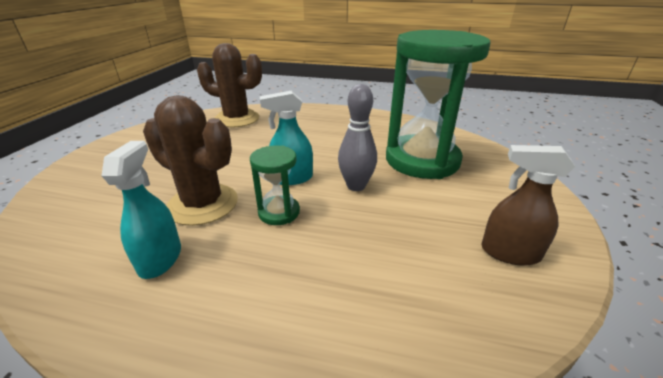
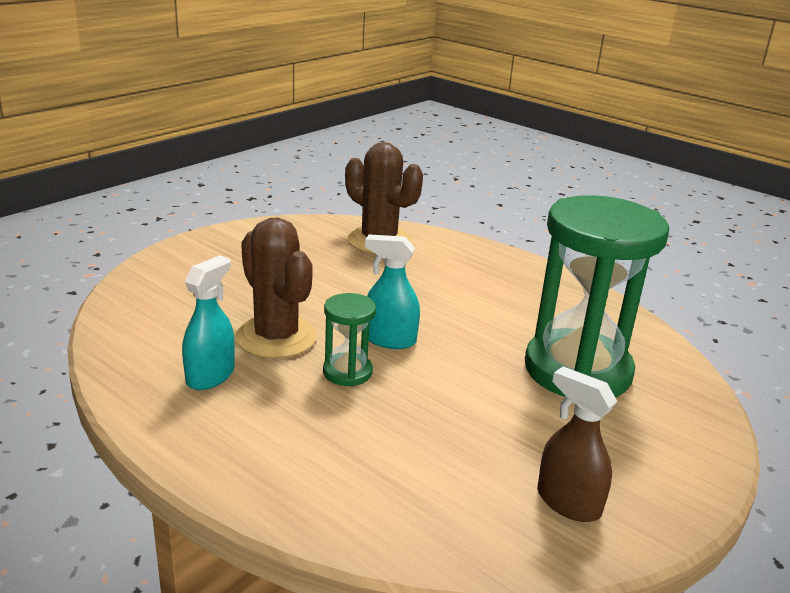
camera: 25 degrees right, 5 degrees down
grey bowling pin [338,84,377,191] -> none

